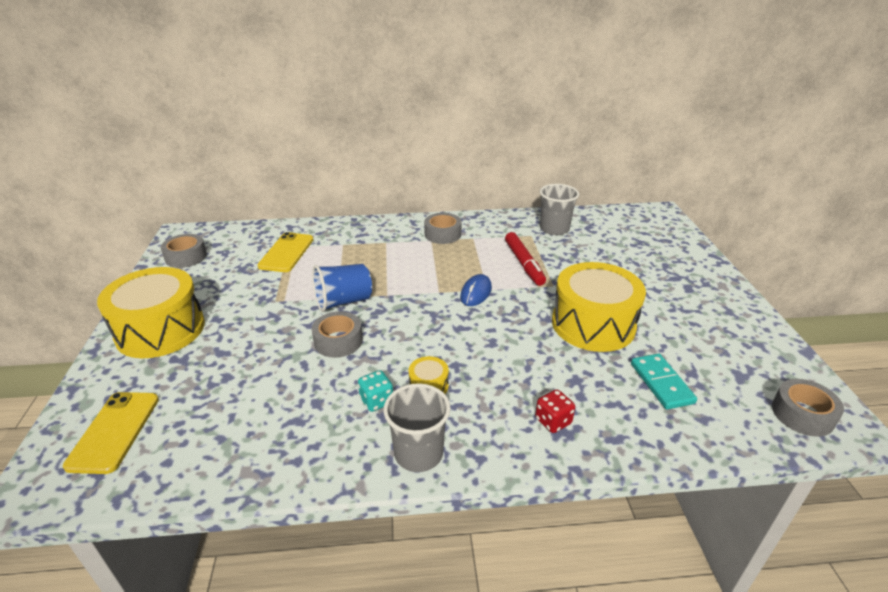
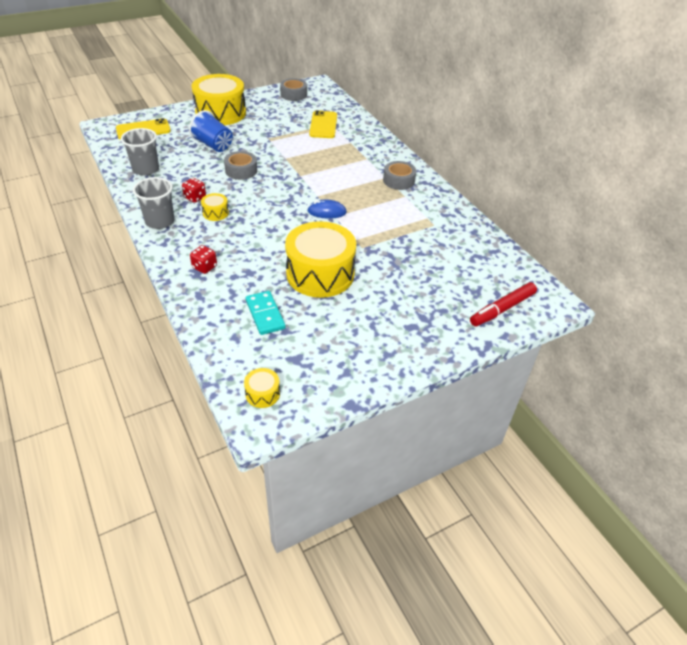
camera: 65 degrees right, 10 degrees up
yellow phone [257,232,314,272] -> yellow phone turned 75 degrees counterclockwise [309,110,337,138]
blue cup [312,264,372,312] -> blue cup moved to [189,110,233,152]
turquoise dice [358,370,393,412] -> red dice [182,178,206,203]
red marker [505,232,546,286] -> red marker moved to [470,282,537,326]
grey cup [540,184,579,235] -> grey cup moved to [121,128,159,176]
turquoise domino [631,354,697,410] -> turquoise domino turned 75 degrees counterclockwise [246,291,286,335]
grey tape [772,379,844,437] -> yellow drum [244,368,280,408]

